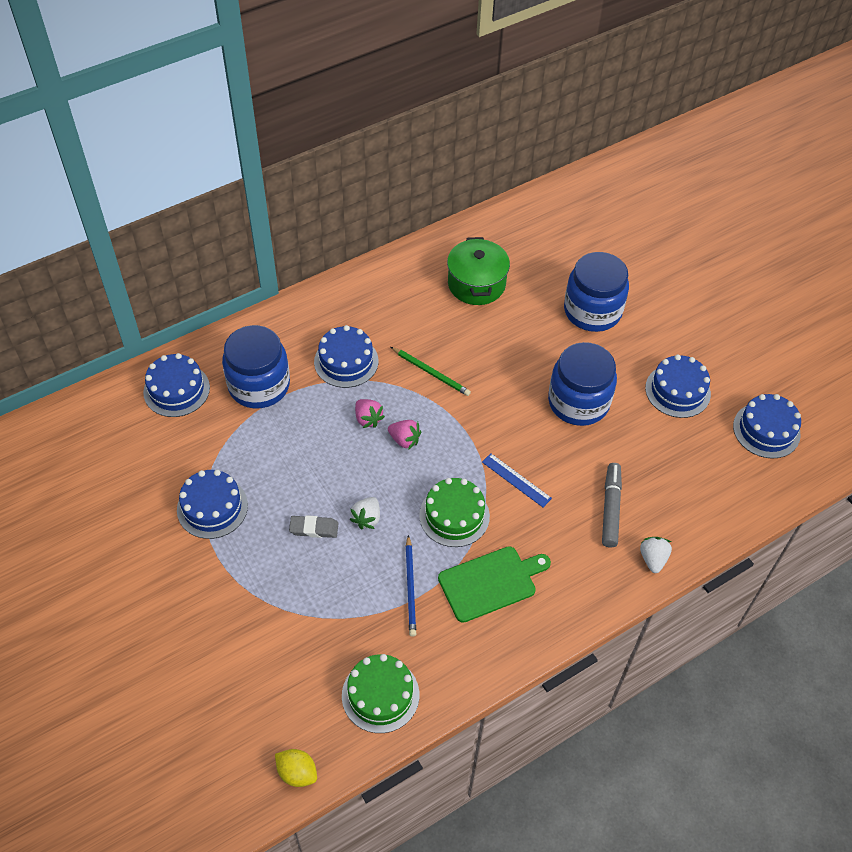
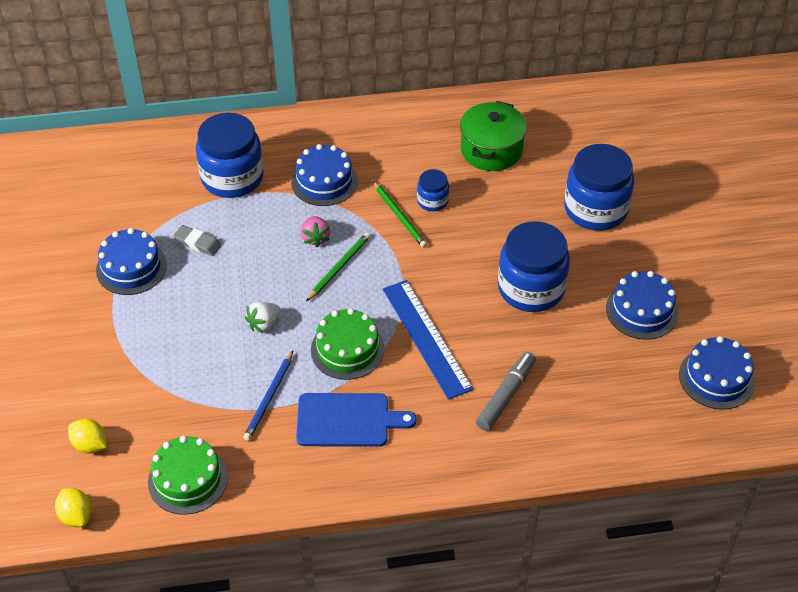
camera: 25 degrees right, 5 degrees down
blue cake [143,353,210,417] -> none
grey eraser [289,515,338,538] -> grey eraser moved to [173,225,222,256]
pink strawberry [388,420,421,450] -> green pencil [306,233,370,301]
green cutting board [438,546,551,623] -> blue cutting board [296,393,417,447]
blue ruler [482,453,552,507] -> blue ruler [383,280,473,400], size x1.81
white strawberry [640,537,672,573] -> none
none -> yellow lemon [68,419,107,454]
none -> blue jar [417,169,449,211]

